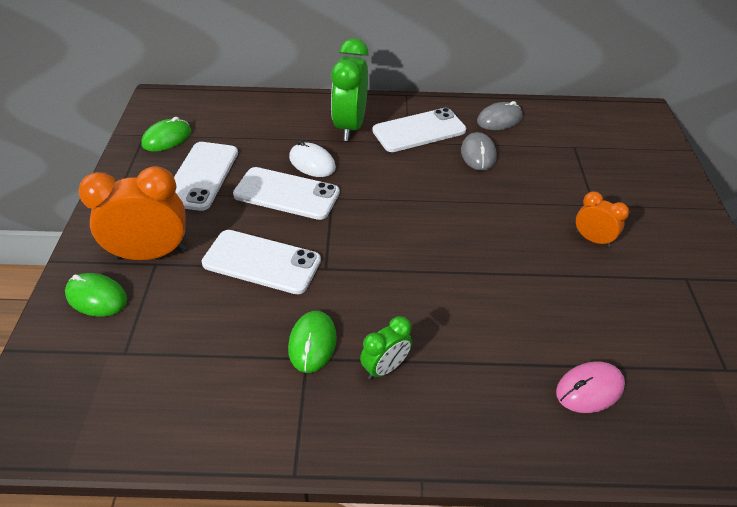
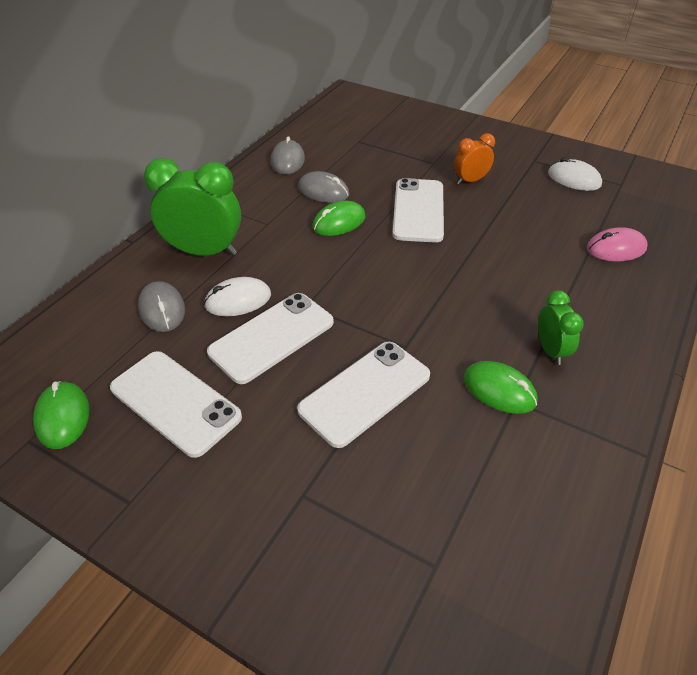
camera: 60 degrees left, 0 degrees up
green mouse [65,273,127,317] -> green mouse moved to [313,201,365,236]
orange clock [79,166,186,260] -> none
green clock [331,38,369,141] -> green clock turned 150 degrees clockwise [144,158,241,256]
white phone [372,108,466,152] -> white phone moved to [392,178,444,243]
pink mouse [556,361,625,413] -> pink mouse turned 75 degrees clockwise [587,227,648,262]
none -> grey mouse [138,281,185,332]
none -> white mouse [548,157,602,191]

